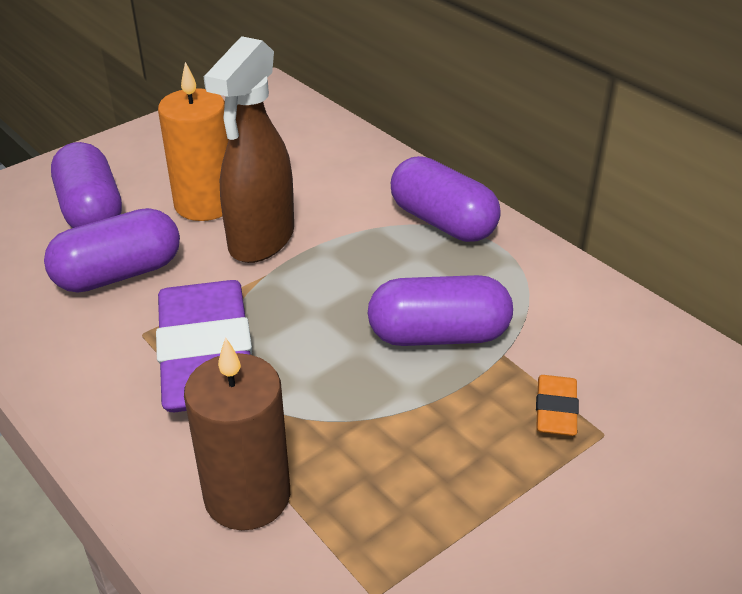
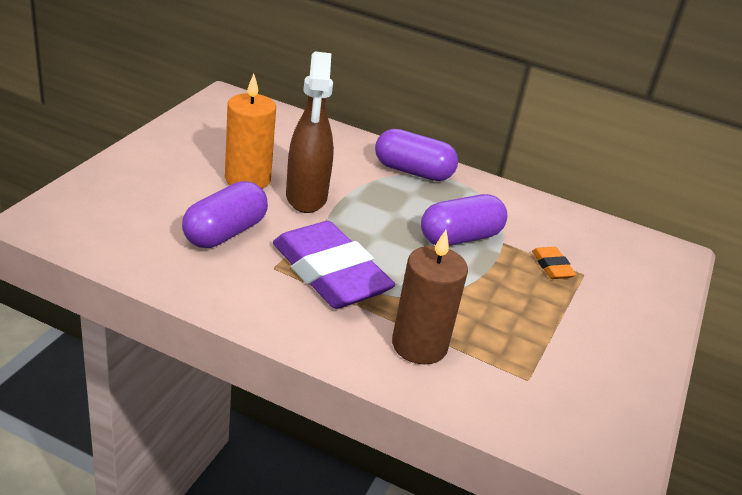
camera: 30 degrees left, 5 degrees down
purple capsule [51,142,122,228] -> none

